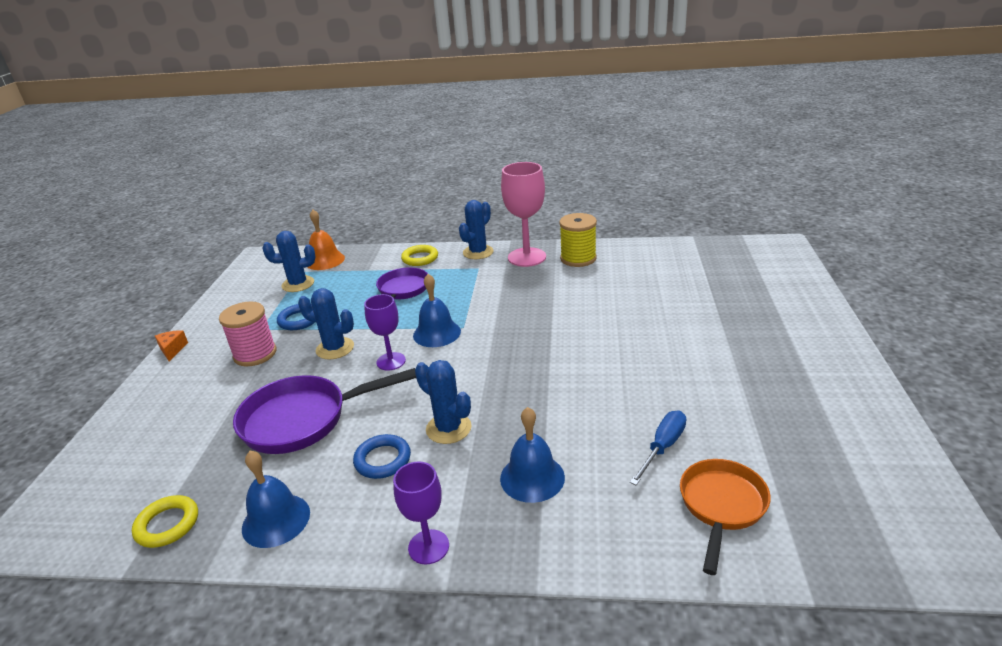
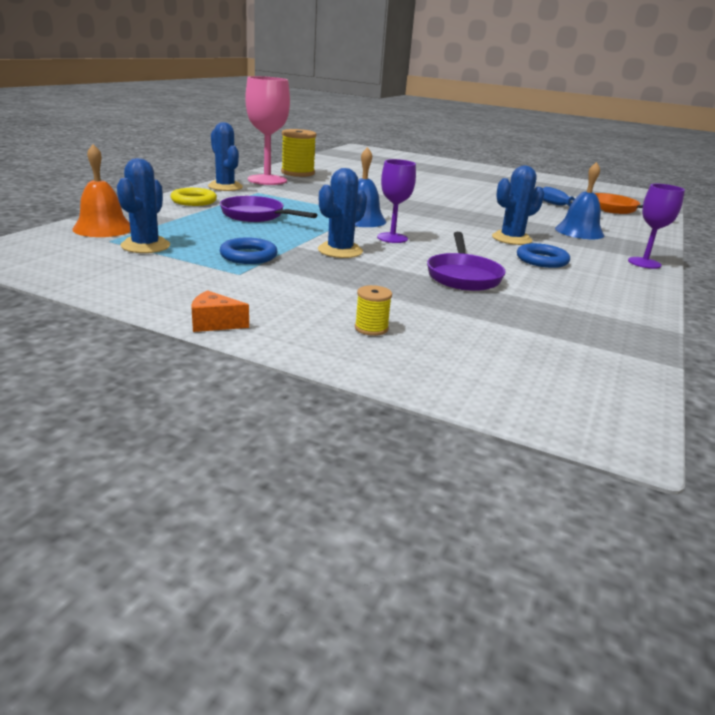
camera: 75 degrees left, 5 degrees down
yellow ring [132,495,198,548] -> none
pink spool [219,301,277,366] -> none
purple pan [233,368,416,454] -> purple pan [427,232,506,291], size x0.66
blue bell [242,451,310,548] -> none
none -> yellow spool [355,285,392,336]

